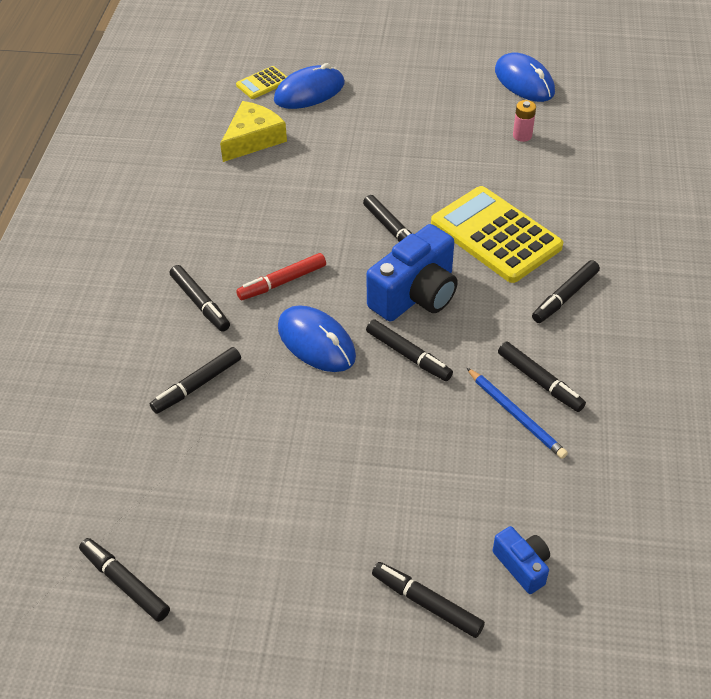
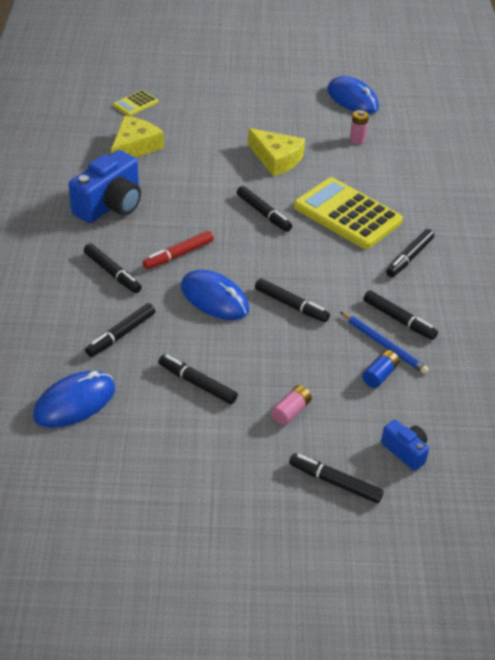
camera: 10 degrees left, 5 degrees down
black marker [79,538,170,622] -> black marker moved to [158,354,238,404]
blue mouse [274,63,345,109] -> blue mouse moved to [33,371,115,428]
blue camera [366,224,458,322] -> blue camera moved to [69,150,141,223]
none -> yellow cheese [248,128,305,176]
none -> pink battery [271,385,312,425]
none -> blue battery [362,350,400,388]

